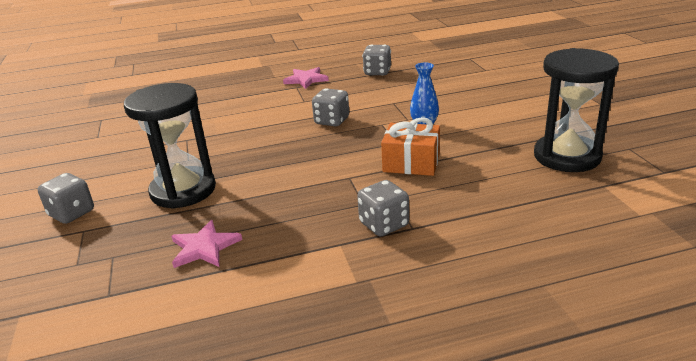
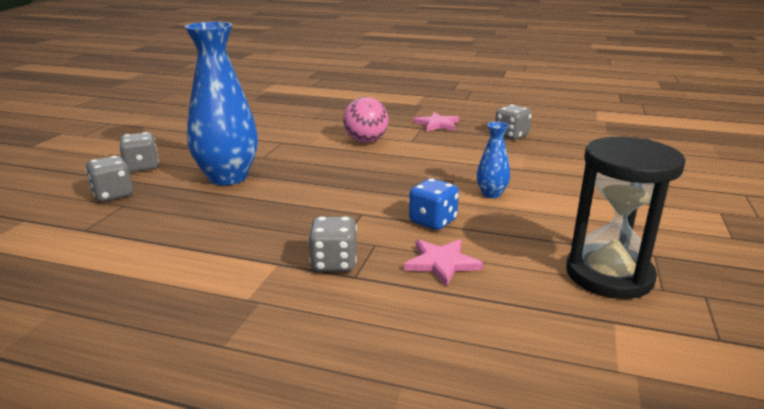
camera: 30 degrees right, 5 degrees down
black hourglass [124,83,216,209] -> blue vase [184,22,258,185]
pink star [171,220,242,268] -> pink star moved to [404,239,483,287]
grey dice [312,88,349,126] -> grey dice moved to [85,156,133,202]
orange gift [381,117,440,176] -> blue dice [409,178,459,230]
none -> pink ball [343,97,389,143]

